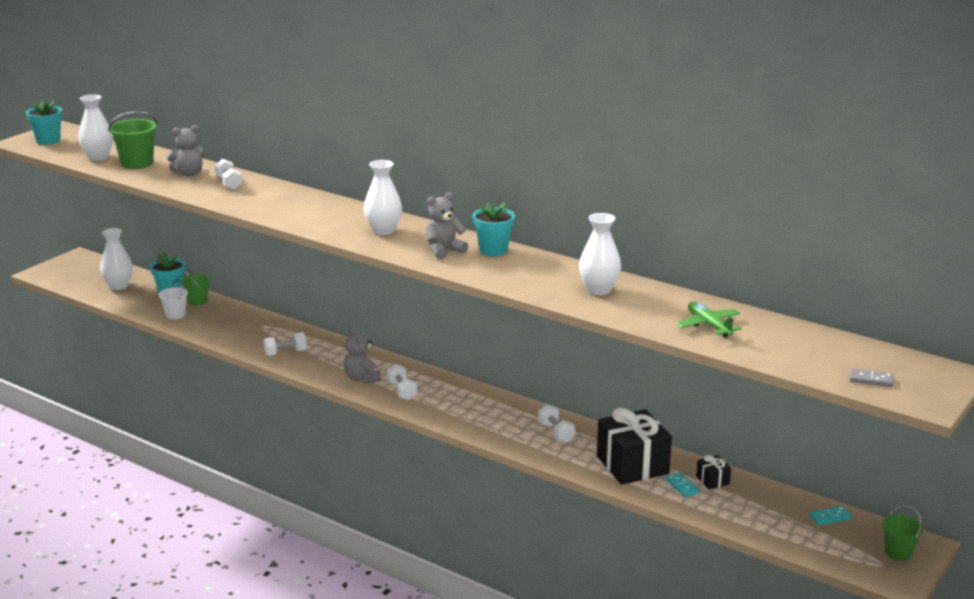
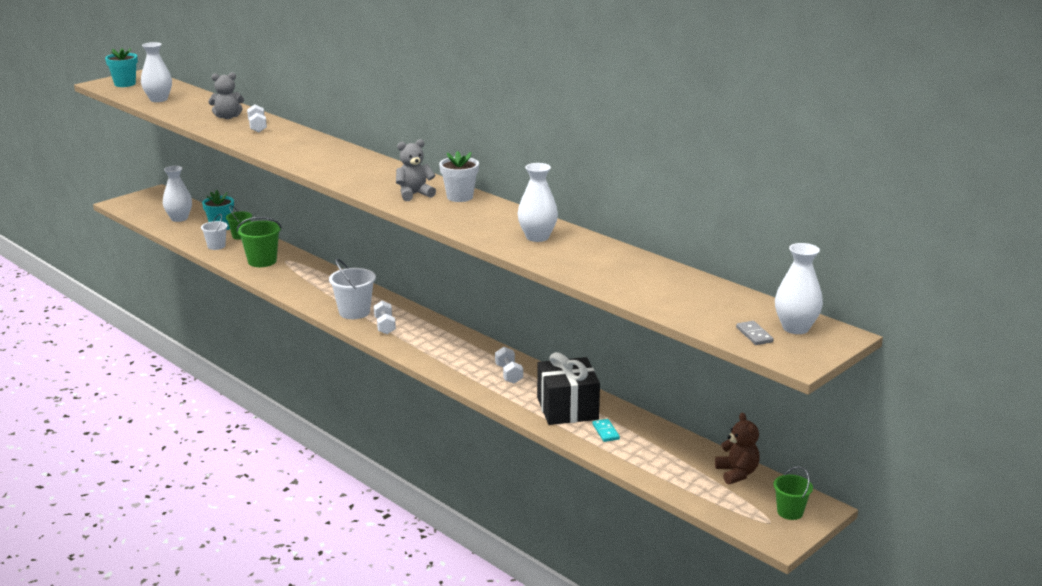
camera: 10 degrees right, 0 degrees up
green bucket [108,111,158,169] -> green bucket moved to [237,217,282,267]
white dumbbell [263,332,307,356] -> none
grey teddy bear [344,327,381,383] -> white bucket [329,258,376,319]
white vase [364,160,402,235] -> white vase moved to [775,243,823,334]
turquoise flower pot [473,202,515,256] -> white flower pot [439,151,479,202]
green plane [677,302,742,338] -> none
black gift [696,455,731,489] -> none
turquoise domino [810,506,852,525] -> brown teddy bear [715,413,760,485]
grey domino [850,368,894,387] -> grey domino turned 45 degrees clockwise [736,321,774,345]

